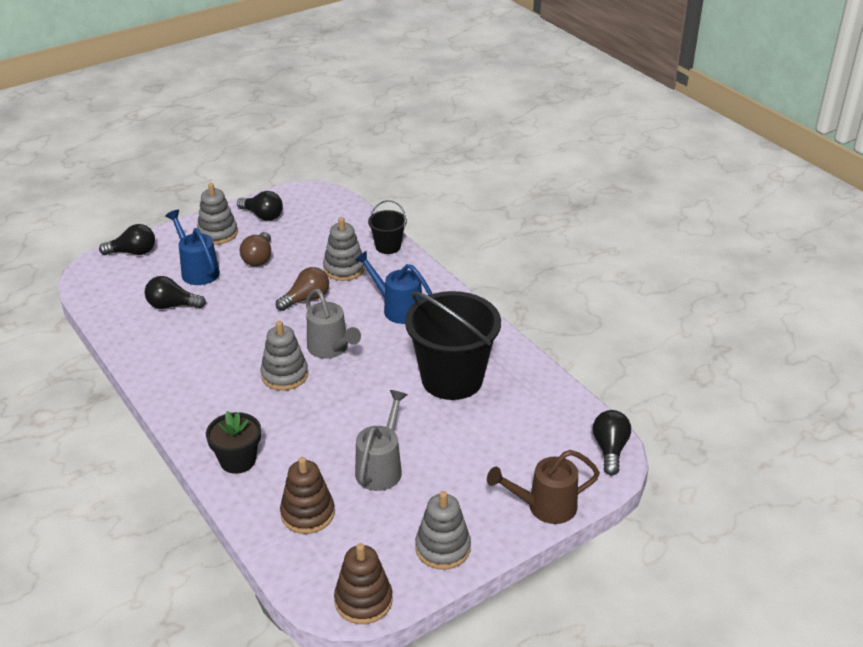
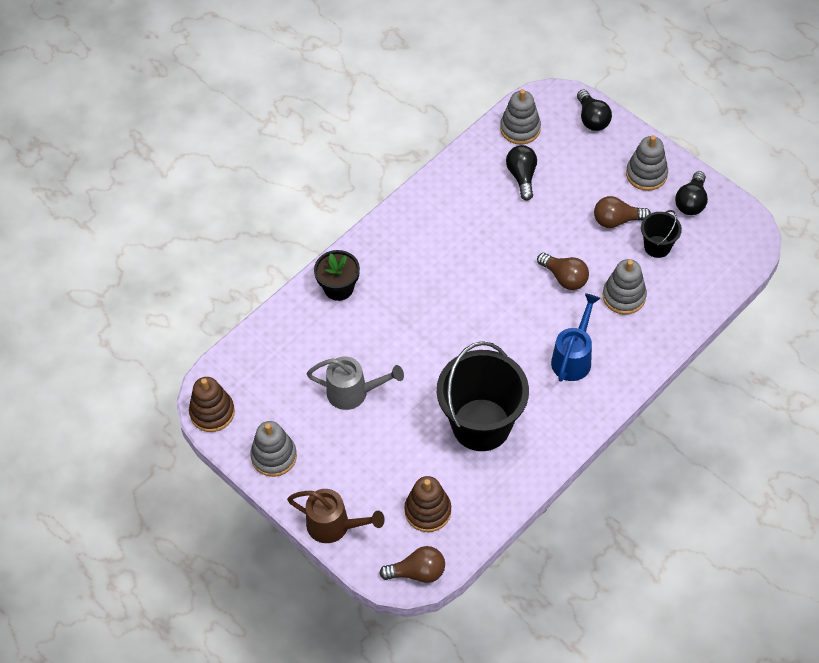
camera: 80 degrees right, 20 degrees up
blue watering can [165,210,220,285] -> none
grey stacking toy [260,321,308,390] -> grey stacking toy moved to [500,89,541,144]
brown stacking toy [280,457,335,534] -> brown stacking toy moved to [404,476,451,532]
grey watering can [306,289,361,359] -> none
black bucket [368,200,407,254] -> black bucket moved to [641,210,682,258]
brown watering can [487,450,600,524] -> brown watering can turned 135 degrees clockwise [287,489,385,543]
black light bulb [593,410,631,475] -> brown light bulb [379,546,445,583]

